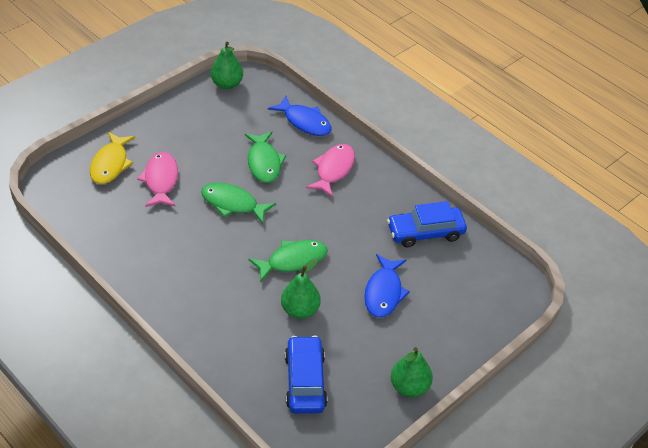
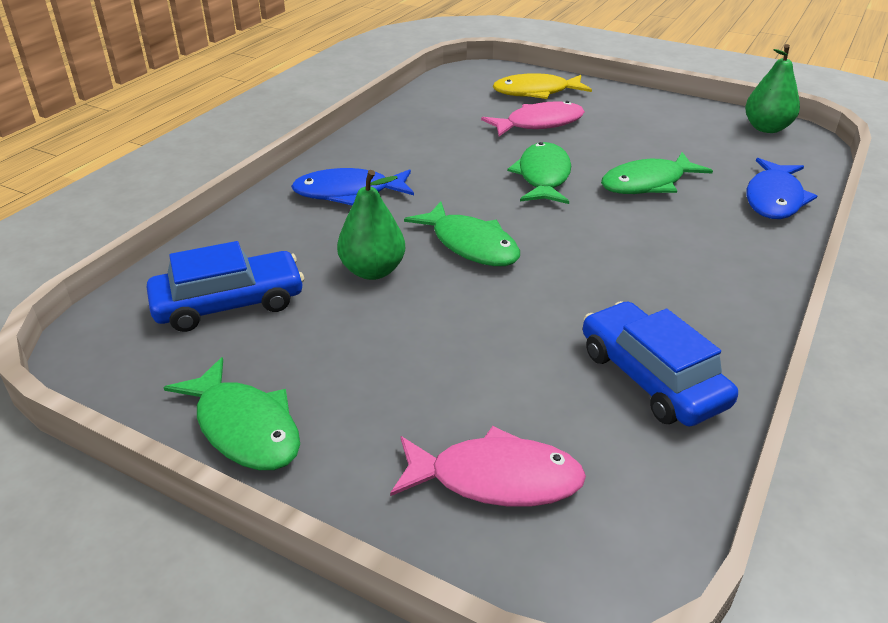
camera: 75 degrees right, 10 degrees down
pink fish [306,144,355,197] -> pink fish moved to [390,426,586,507]
blue fish [364,254,410,317] -> blue fish moved to [291,168,414,205]
green pear [391,347,433,397] -> green fish [163,357,300,470]

